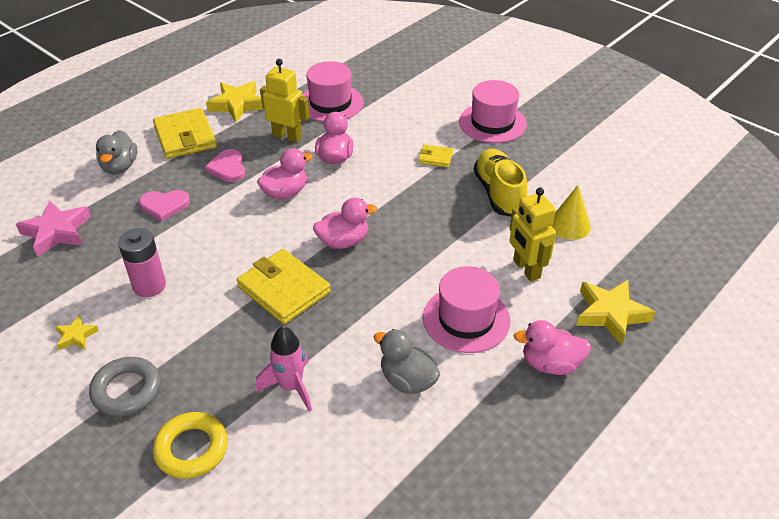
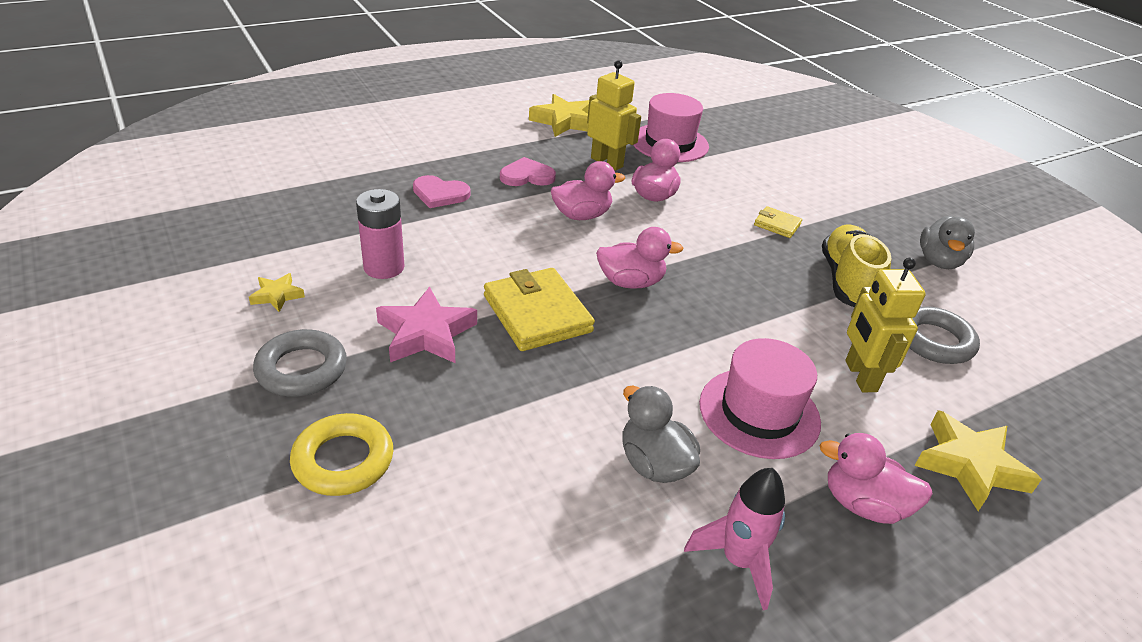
camera: 15 degrees right, 5 degrees down
pink star [16,200,91,257] -> pink star moved to [376,287,477,363]
grey duck [96,130,137,174] -> grey duck moved to [920,216,975,269]
yellow wallet [153,108,217,159] -> none
pink heart [205,149,245,182] -> pink heart turned 75 degrees clockwise [500,157,556,186]
pink rocket [256,326,312,412] -> pink rocket moved to [684,468,785,610]
pink hat [459,80,527,143] -> none
yellow cone [551,185,591,240] -> grey ring [909,306,980,364]

